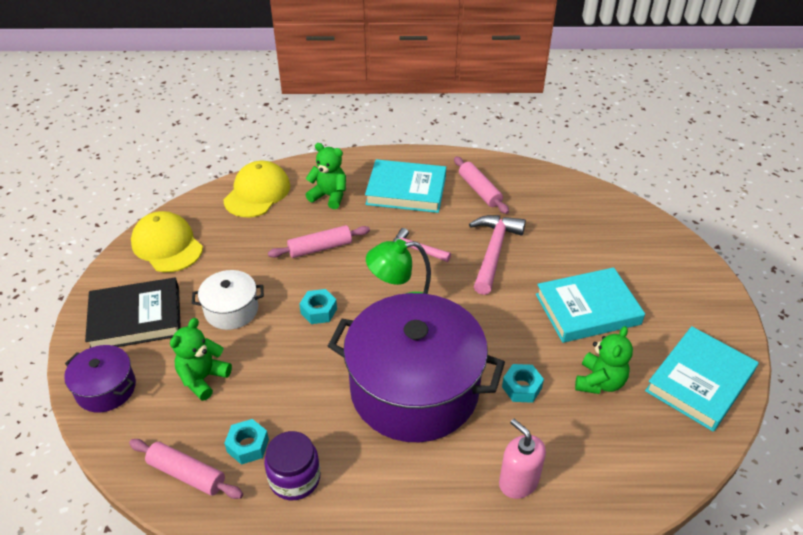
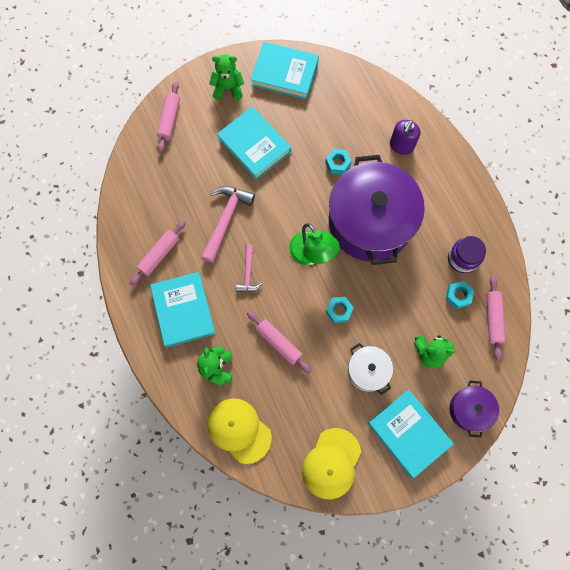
camera: 115 degrees left, 30 degrees up
black book [85,278,181,348] -> turquoise book [368,390,454,478]
yellow cap [223,161,290,217] -> yellow cap turned 45 degrees clockwise [207,398,272,464]
pink hammer [469,215,526,295] -> pink hammer turned 120 degrees clockwise [201,186,255,263]
pink soap dispenser [499,419,546,499] -> purple soap dispenser [390,120,420,155]
green teddy bear [575,326,633,394] -> green teddy bear moved to [209,55,244,100]
none -> pink rolling pin [157,81,180,153]

